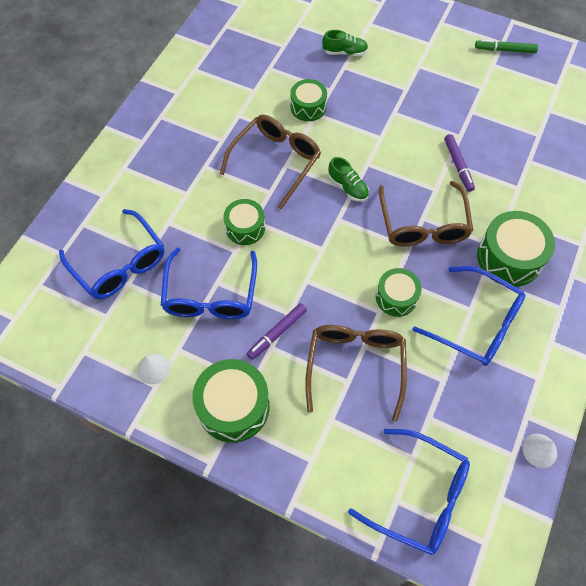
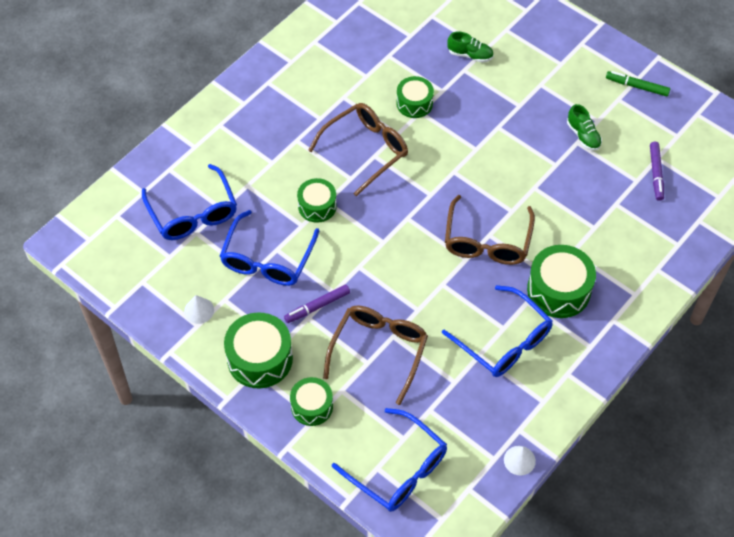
camera: 15 degrees right, 5 degrees down
green shoe [328,157,369,202] -> green shoe moved to [567,104,602,151]
green drum [376,268,422,317] -> green drum moved to [290,377,333,426]
purple marker [444,134,475,192] -> purple marker moved to [650,142,664,201]

